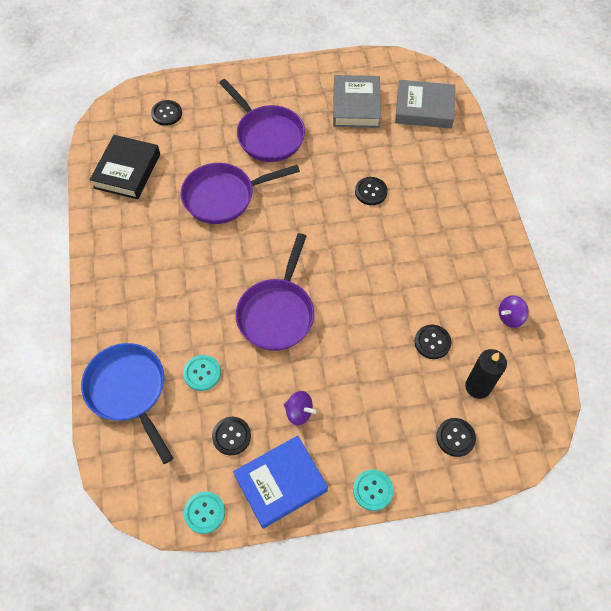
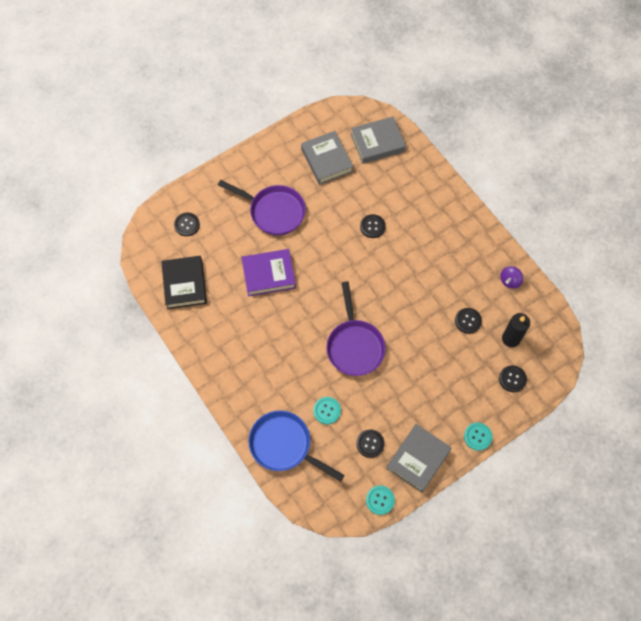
camera: 25 degrees left, 5 degrees up
purple pan [181,163,300,224] -> purple book [242,249,296,296]
blue book [233,436,328,529] -> grey book [386,424,452,493]
purple spinning top [284,391,316,425] -> none

